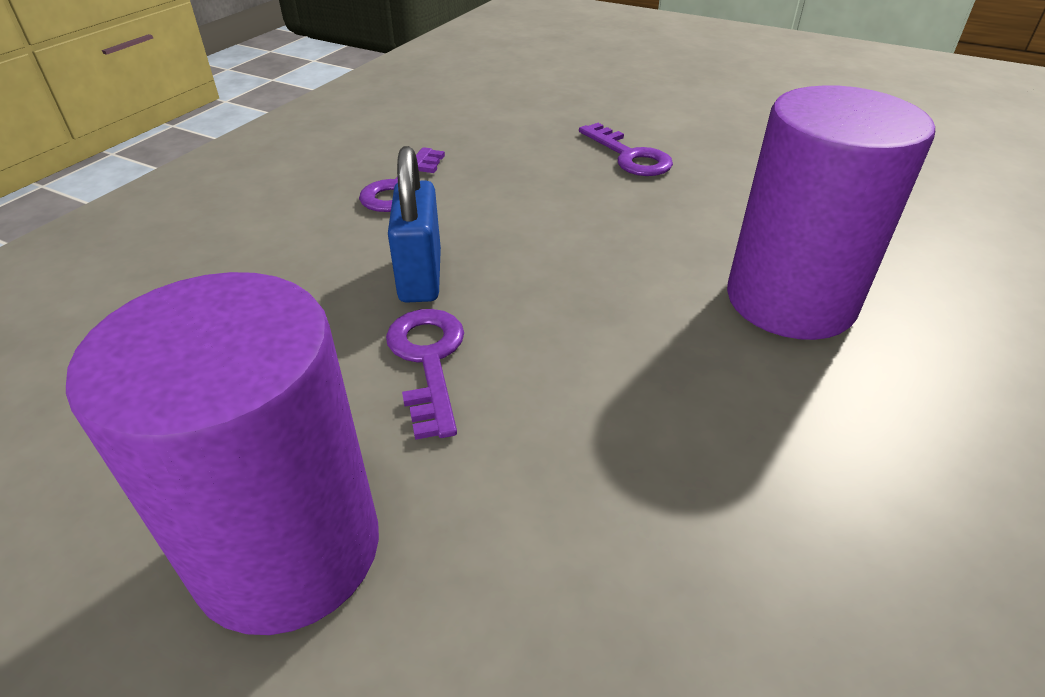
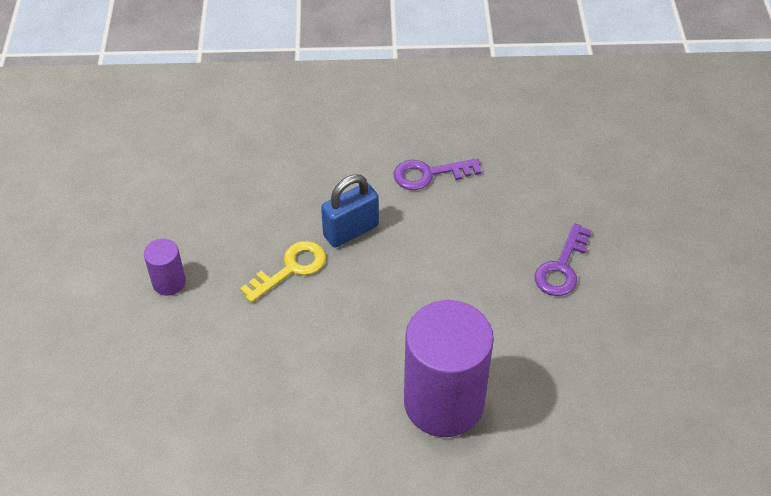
camera: 60 degrees right, 10 degrees up
purple cylinder [66,272,379,635] -> purple cylinder [144,238,186,296], size x0.45
purple key [386,309,464,440] -> yellow key [240,241,326,303]

